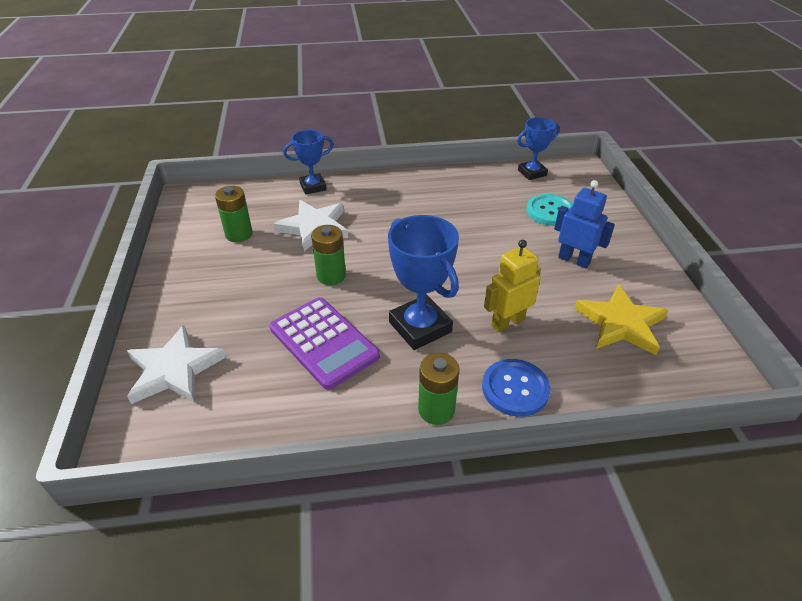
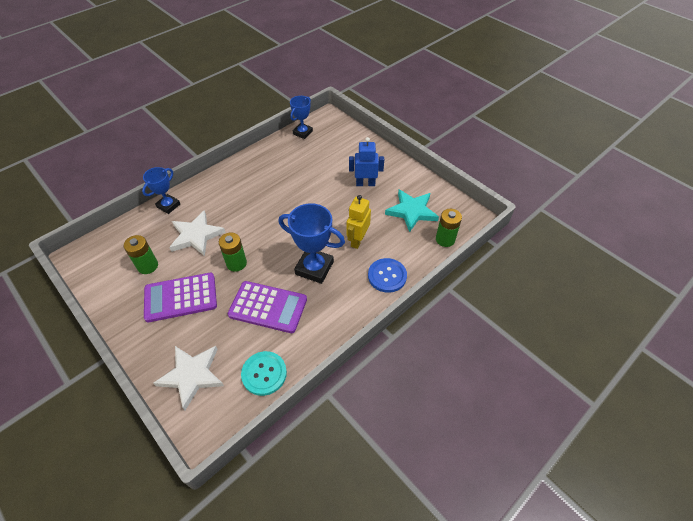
camera: 35 degrees left, 10 degrees up
green battery [418,353,460,425] -> green battery moved to [436,209,462,247]
turquoise button [526,194,573,226] -> turquoise button moved to [241,351,287,396]
yellow star [574,284,668,355] -> turquoise star [385,189,439,232]
none -> purple calculator [144,273,217,322]

